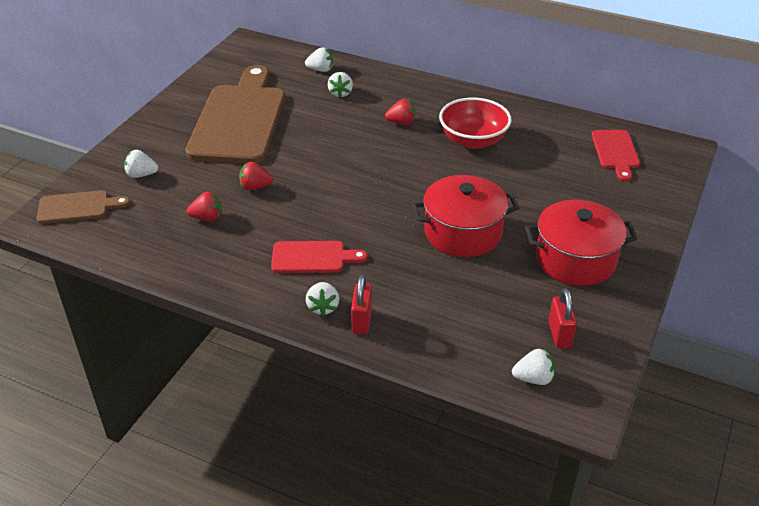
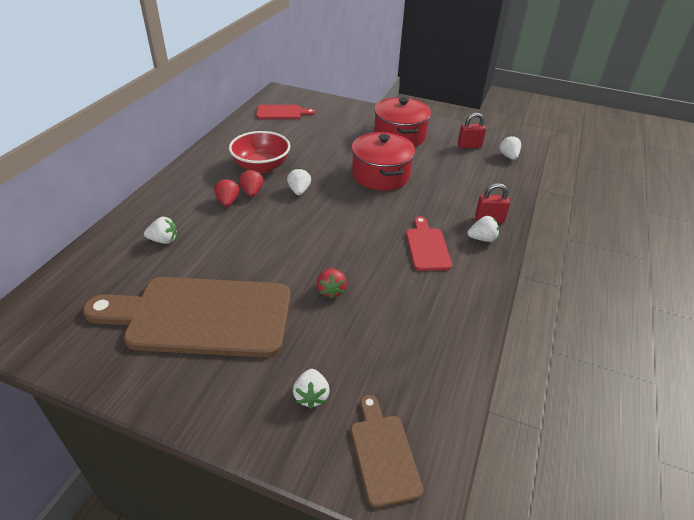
camera: 95 degrees left, 0 degrees up
red strawberry [187,192,222,221] -> red strawberry moved to [239,169,263,197]
white strawberry [305,47,333,72] -> white strawberry moved to [287,168,311,195]

